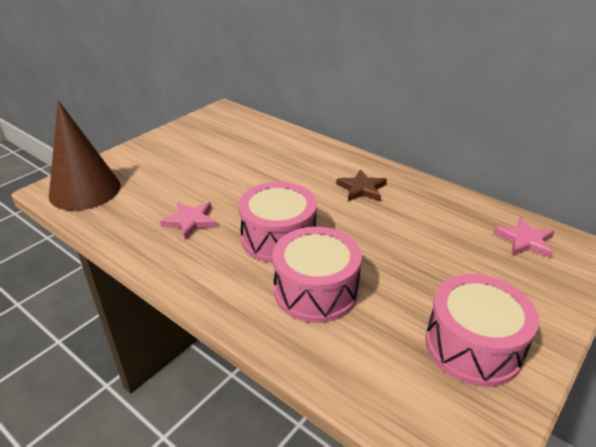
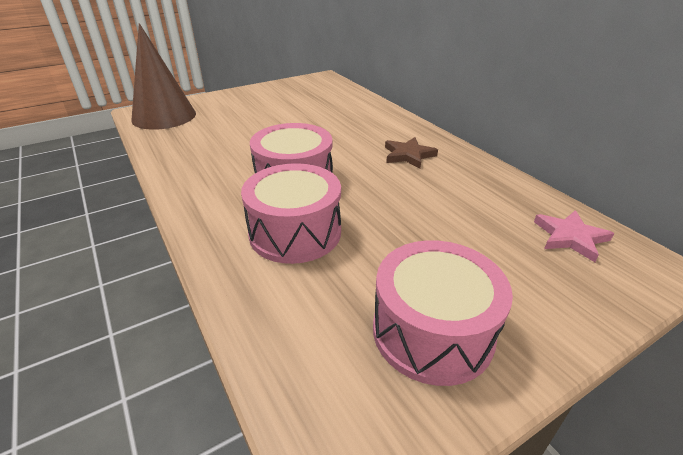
camera: 20 degrees right, 0 degrees up
pink star [160,202,217,240] -> none

